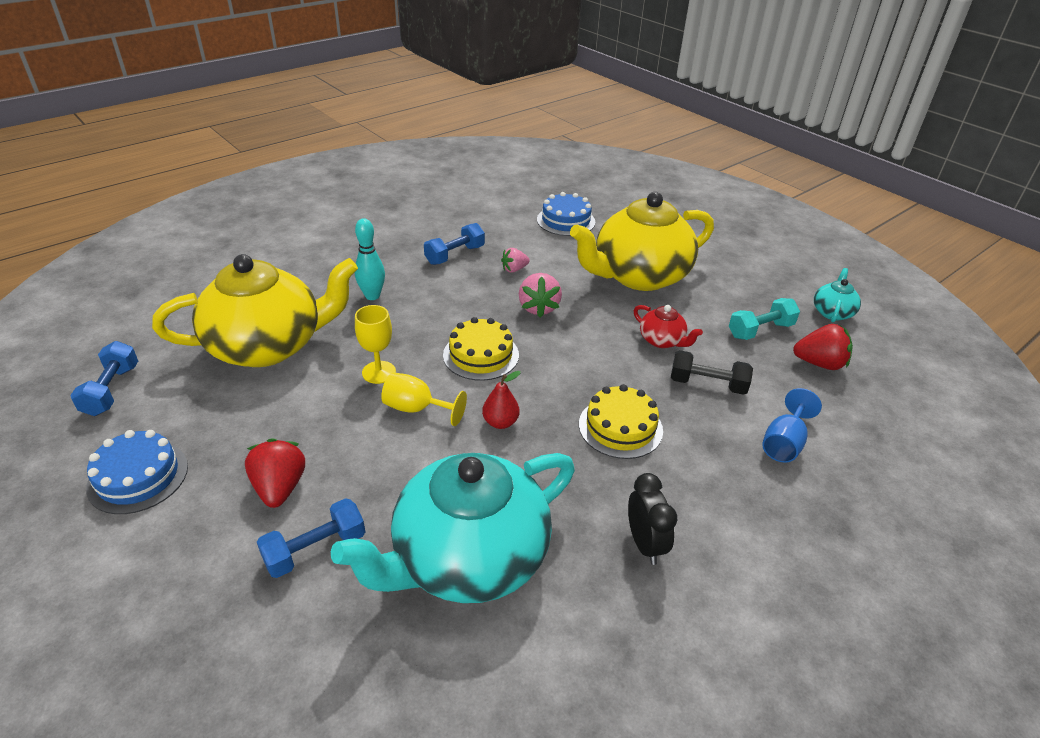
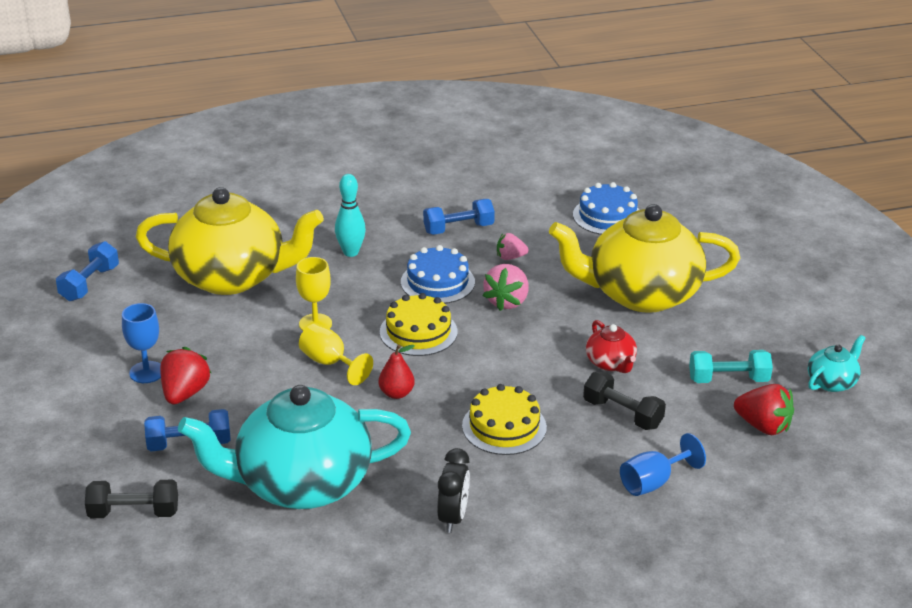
camera: 25 degrees right, 5 degrees down
blue cake [86,430,188,514] -> blue cake moved to [401,245,475,304]
none -> black dumbbell [85,480,178,518]
none -> blue goblet [122,303,161,383]

